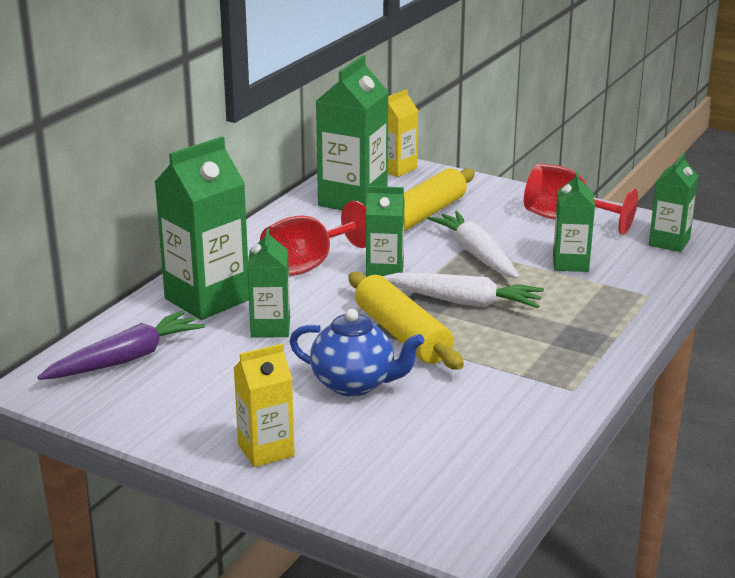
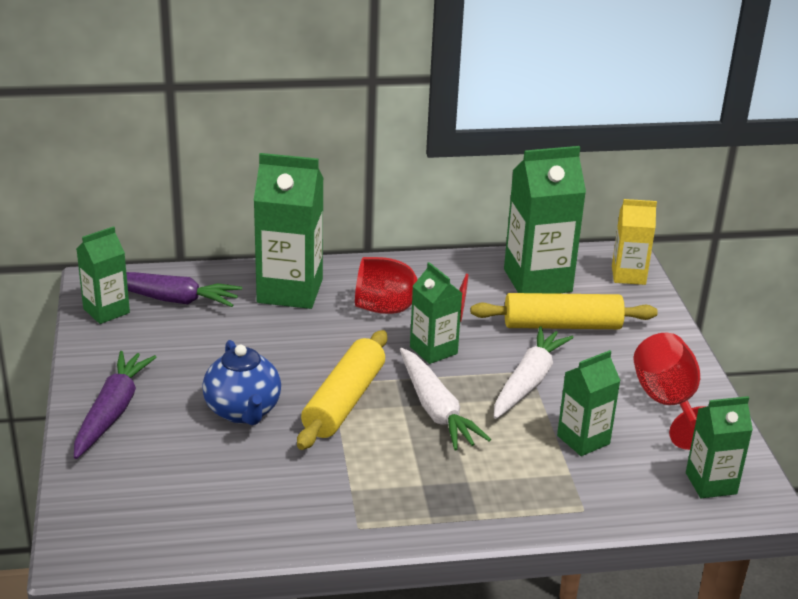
camera: 50 degrees right, 5 degrees up
yellow carton [234,343,295,467] -> purple carrot [74,351,156,459]
green carton [247,228,290,338] -> green carton moved to [77,226,130,324]

